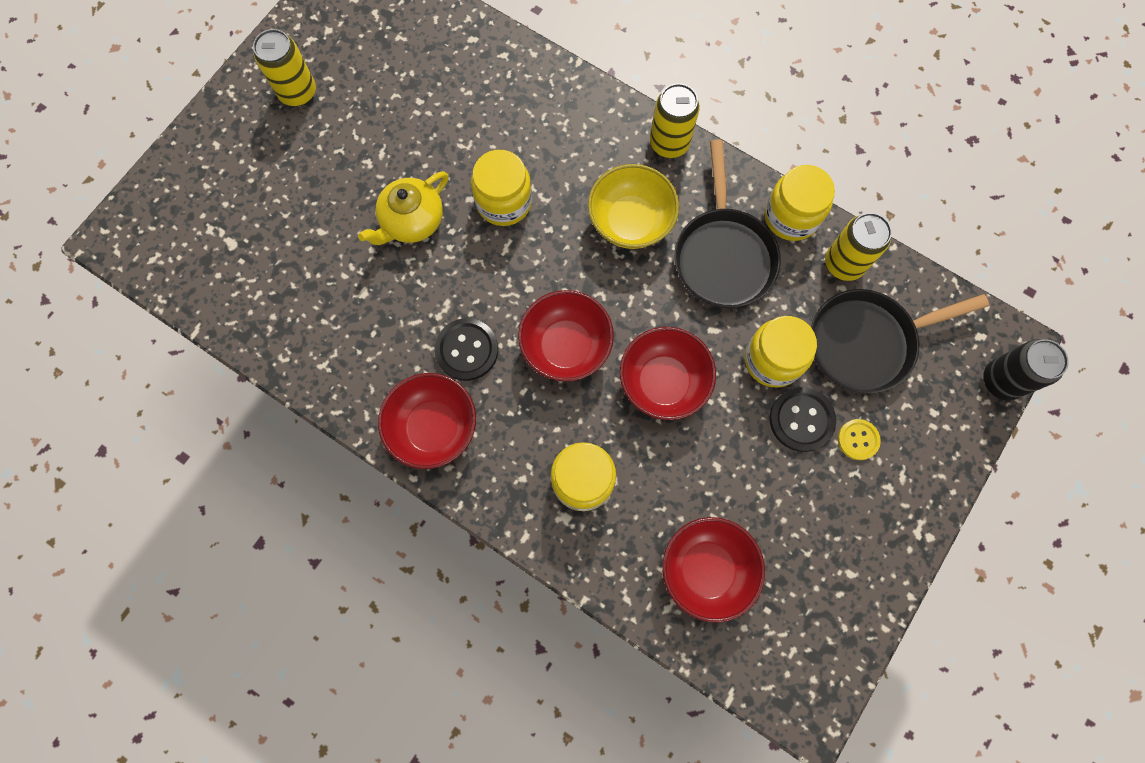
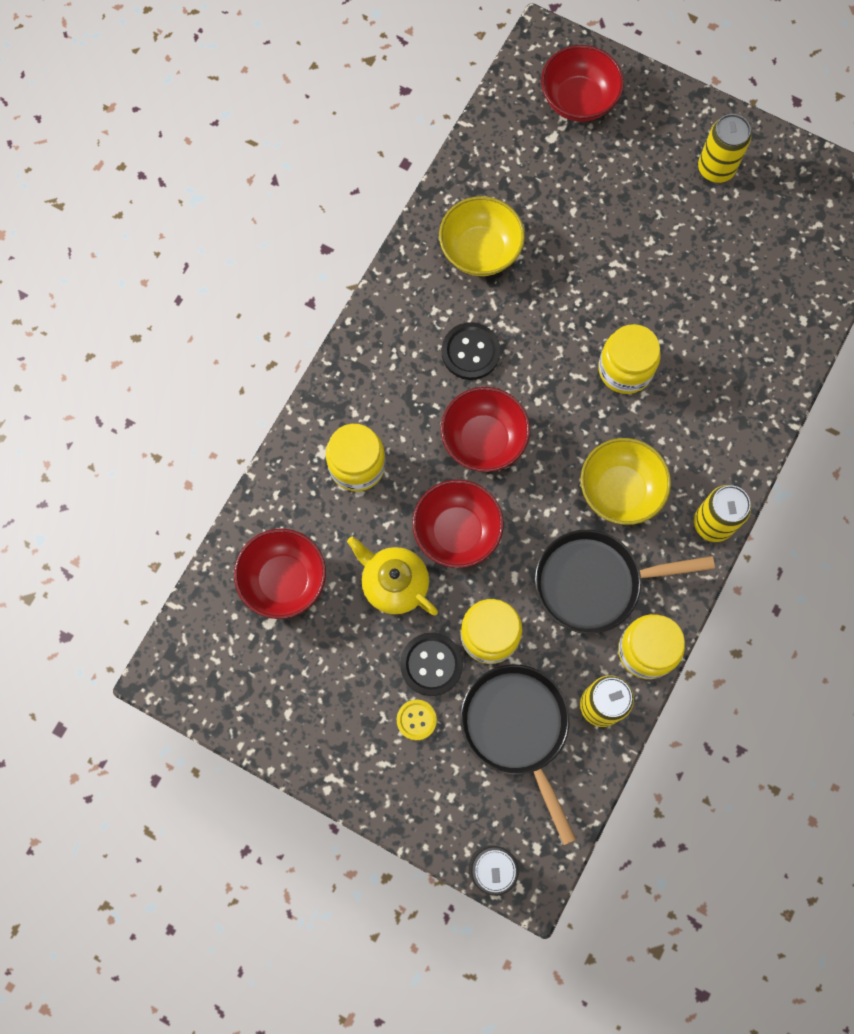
camera: 85 degrees right, 0 degrees up
yellow teapot [358,171,449,245] -> yellow teapot moved to [347,536,438,615]
red bowl [378,373,476,469] -> red bowl moved to [541,45,624,122]
none -> yellow bowl [439,196,525,276]

